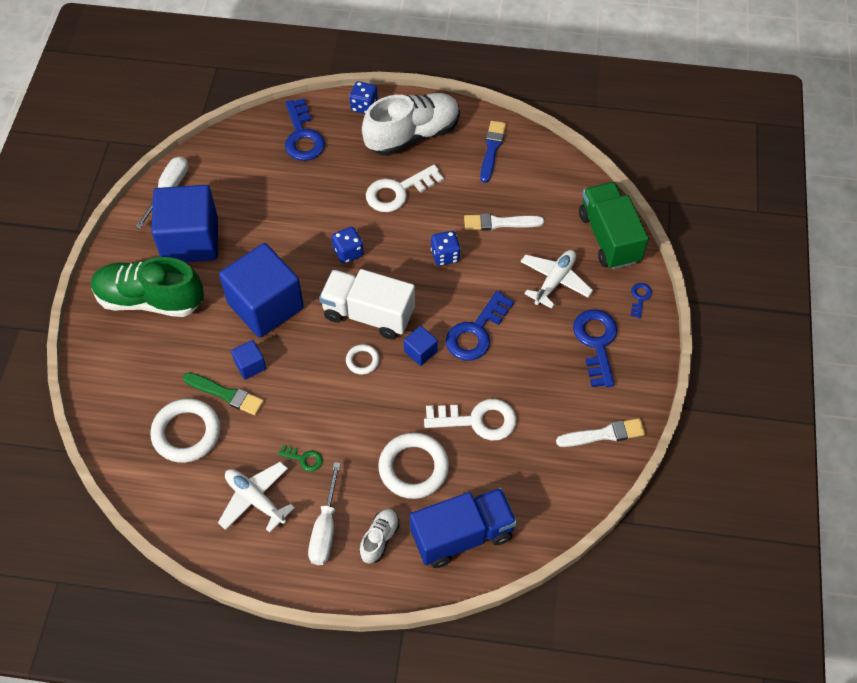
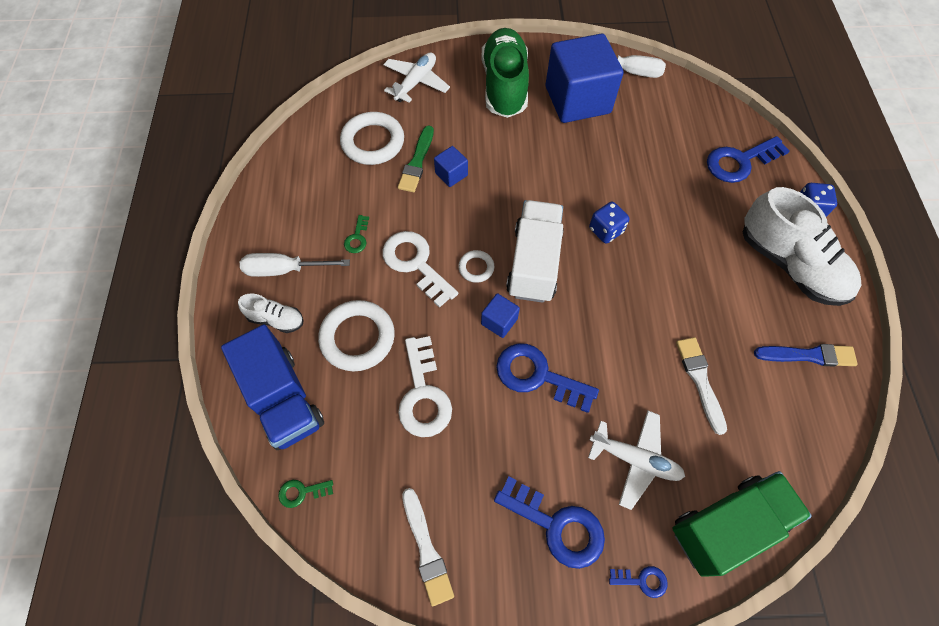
camera: 80 degrees right, 5 degrees up
white plane [218,462,295,533] -> white plane moved to [383,52,450,103]
blue cube [219,243,304,338] -> none
white key [366,165,444,212] -> white key moved to [382,231,458,308]
blue dice [431,231,461,266] -> none
blue key [573,309,617,387] -> blue key turned 45 degrees clockwise [494,477,605,569]
none -> green key [279,480,333,508]

